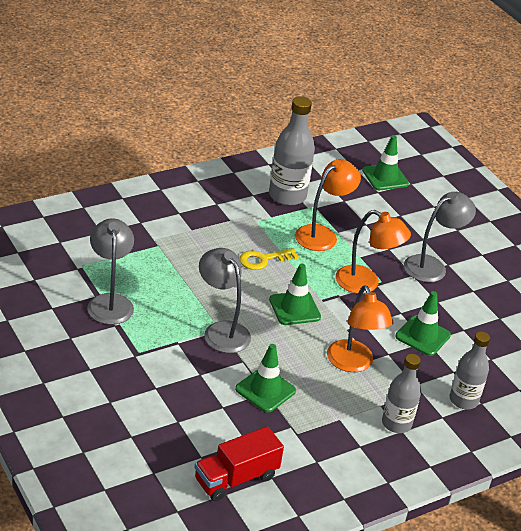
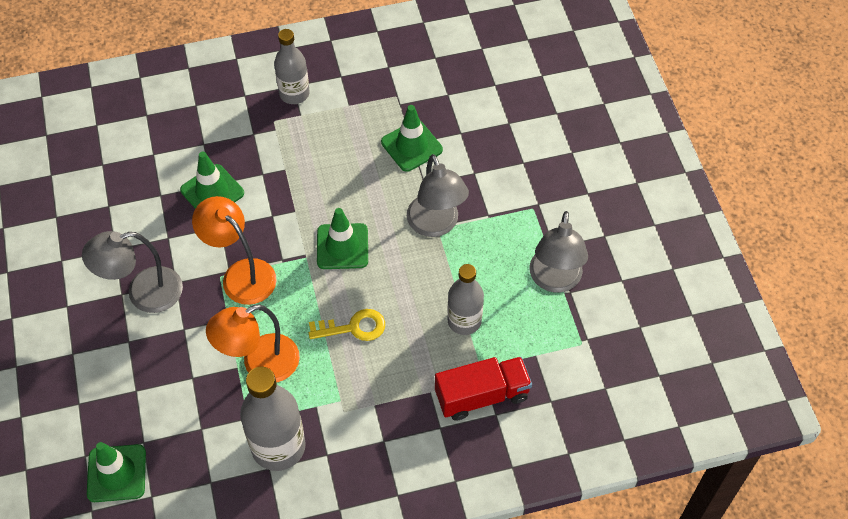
camera: 160 degrees left, 20 degrees up
red truck [194,426,284,501] -> red truck moved to [435,357,532,421]
orange lamp [327,285,394,372] -> none
grey bottle [450,332,490,409] -> grey bottle moved to [447,264,484,335]

